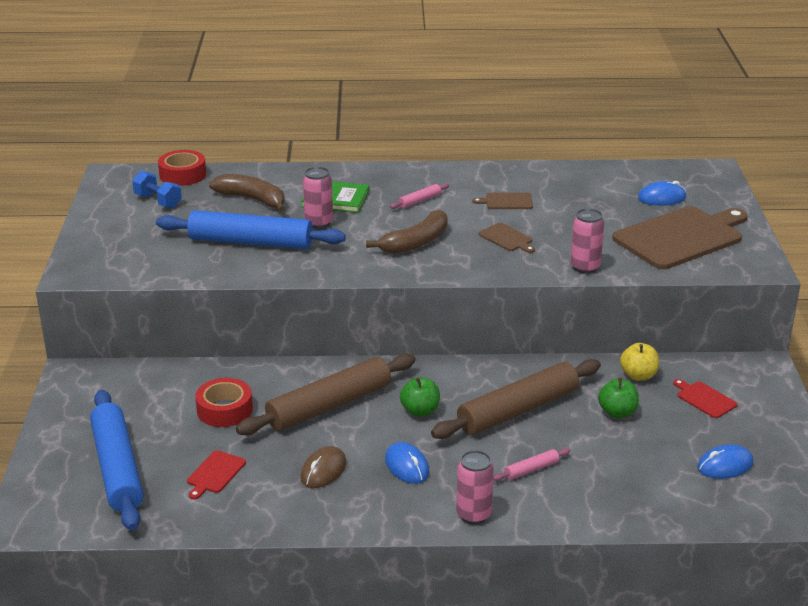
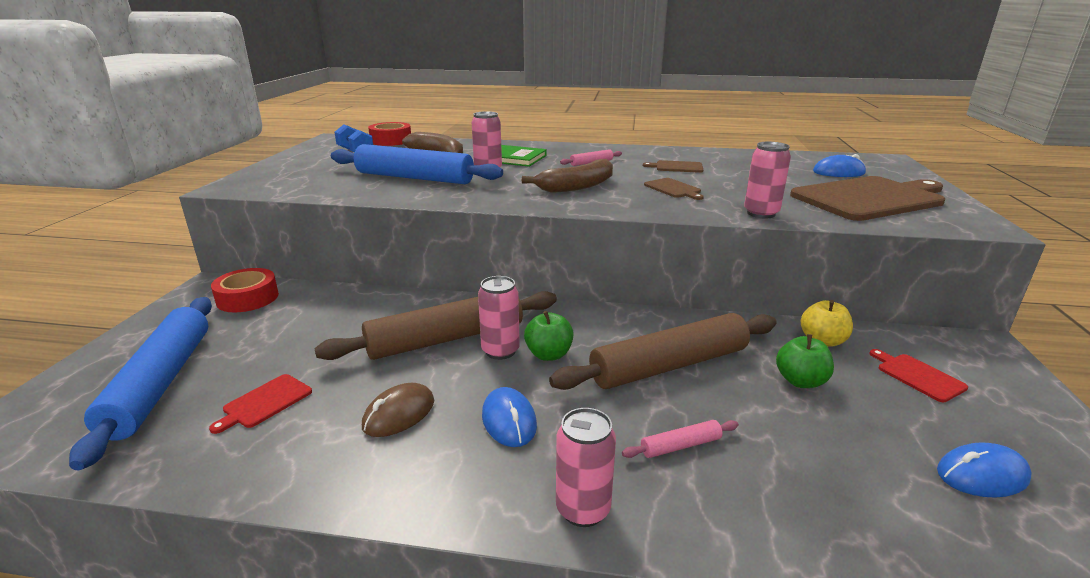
camera: 10 degrees right, 5 degrees down
red tape [195,378,253,427] -> red tape moved to [211,268,279,312]
none -> pink can [478,276,520,360]

